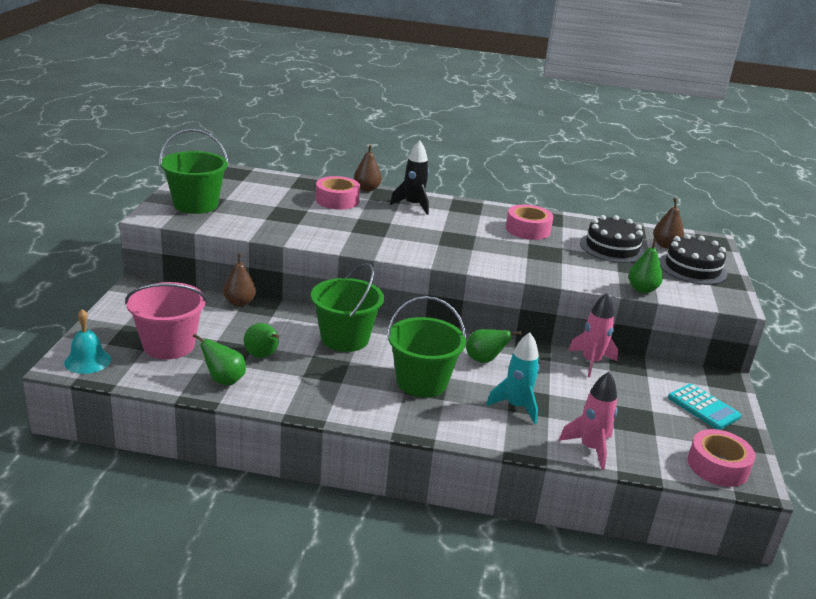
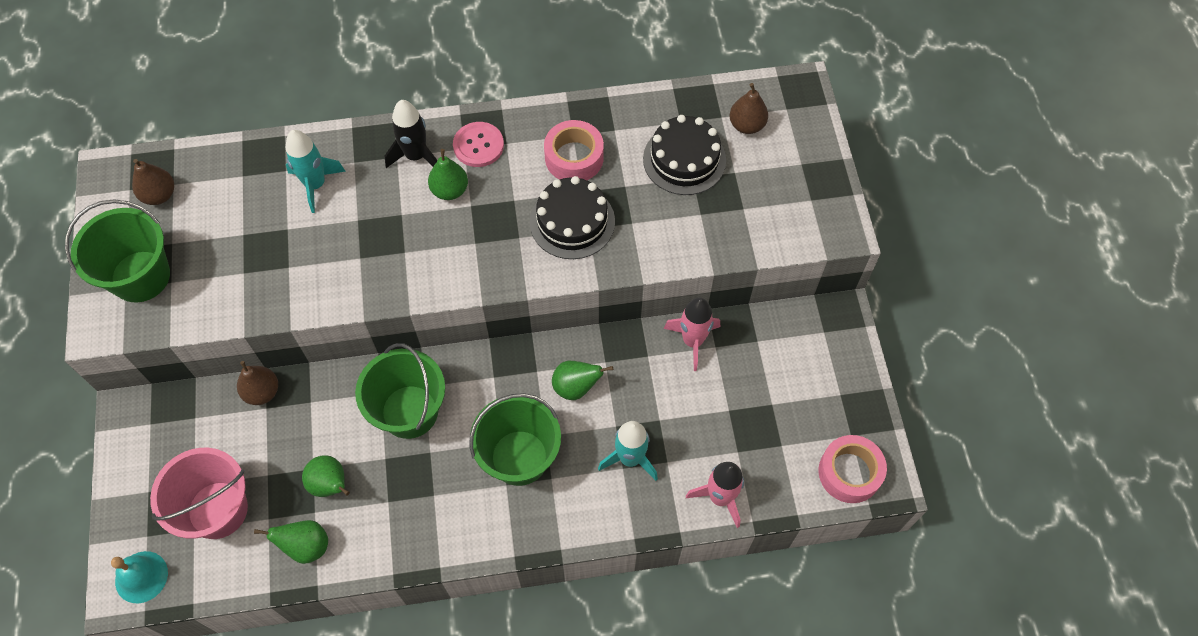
camera: 15 degrees left, 35 degrees up
pink tape [316,176,360,209] -> turquoise rocket [286,130,346,213]
brown pear [354,145,382,192] -> brown pear moved to [132,159,174,205]
green pear [628,238,663,293] -> green pear moved to [428,149,468,200]
black cake [659,234,727,285] -> black cake moved to [530,176,615,259]
turquoise calculator [668,384,741,430] -> none
none -> pink button [453,122,504,167]

